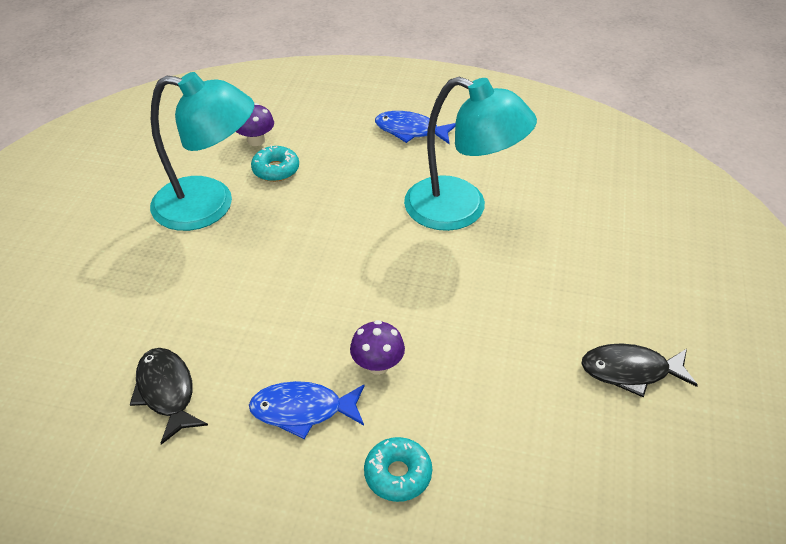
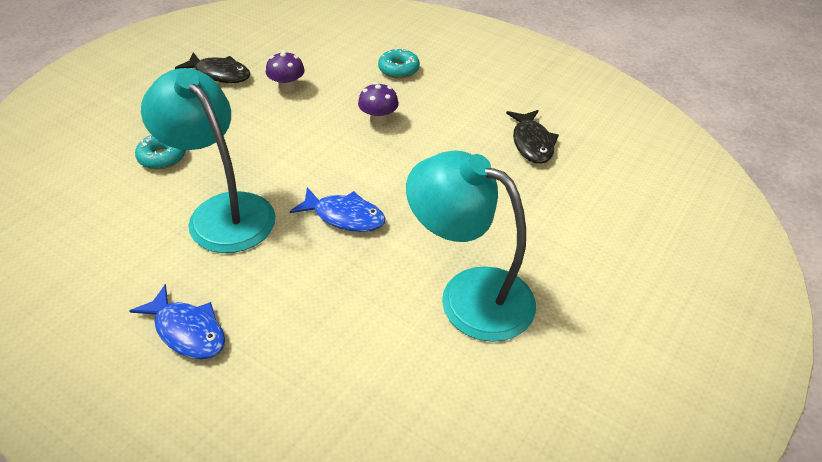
camera: 160 degrees left, 0 degrees up
purple mushroom [236,103,274,146] -> purple mushroom moved to [266,51,305,92]
blue fish [249,381,365,439] -> blue fish moved to [290,187,386,232]
turquoise donut [251,145,299,182] -> turquoise donut moved to [135,135,186,169]

